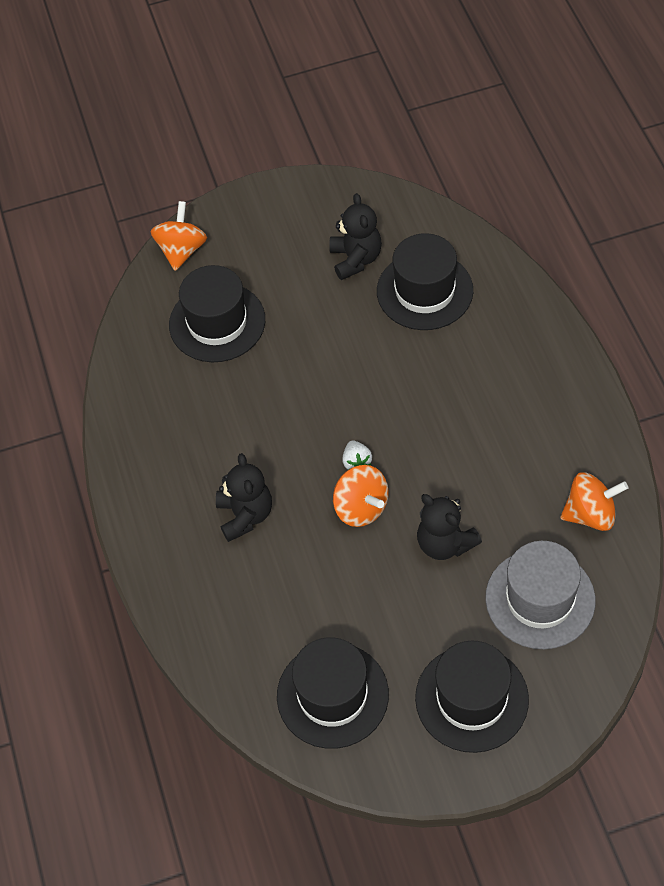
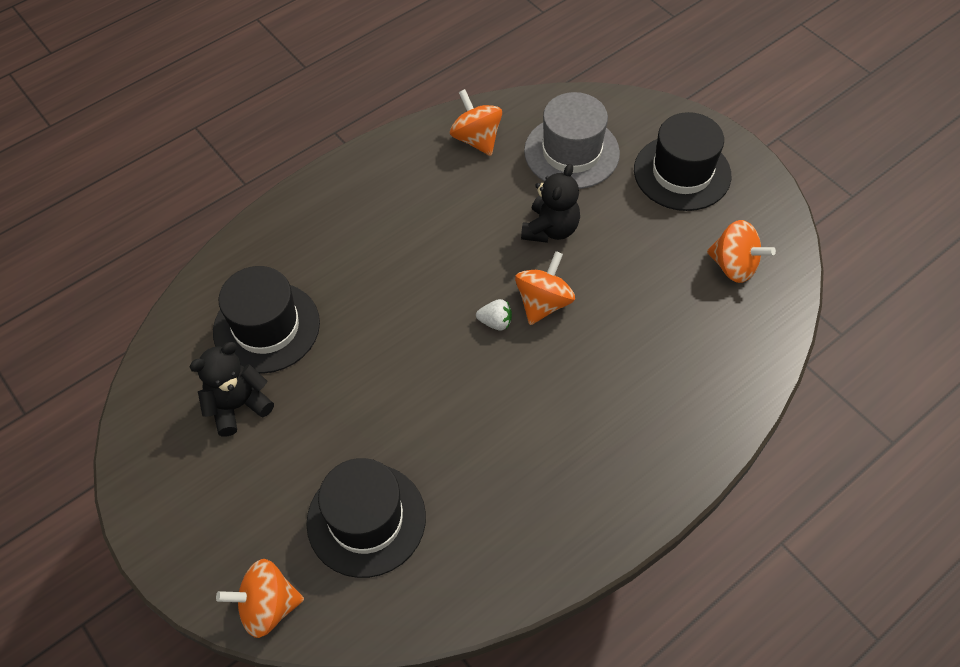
camera: 115 degrees left, 0 degrees up
black teddy bear [216,453,272,542] -> none
black hat [277,637,389,749] -> orange spinning top [707,220,776,283]
white strawberry [342,440,372,470] -> white strawberry turned 45 degrees clockwise [476,299,512,331]

